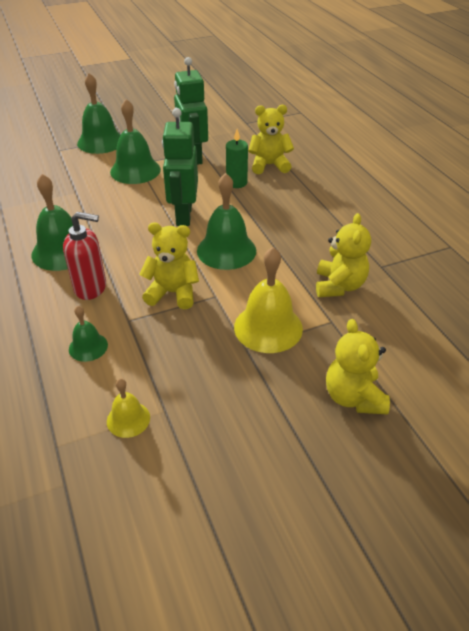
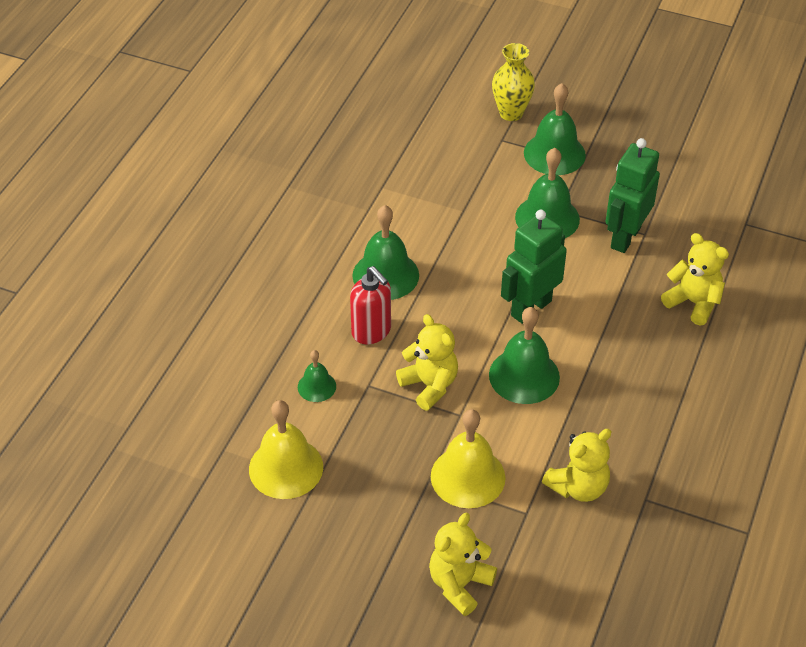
camera: 45 degrees right, 5 degrees up
yellow bell [107,378,150,438] -> yellow bell [249,400,323,499], size x1.84
green candle [226,129,248,188] -> none
none -> yellow vase [492,43,535,121]

